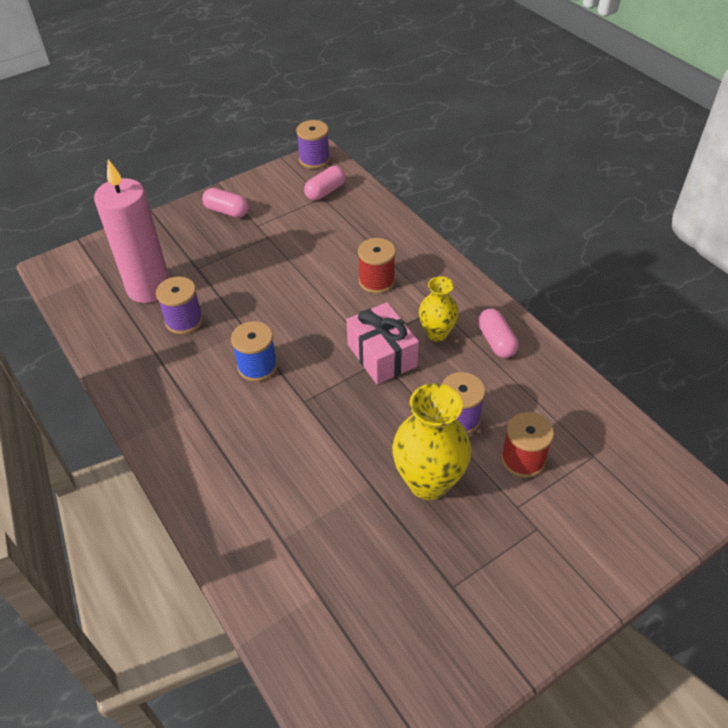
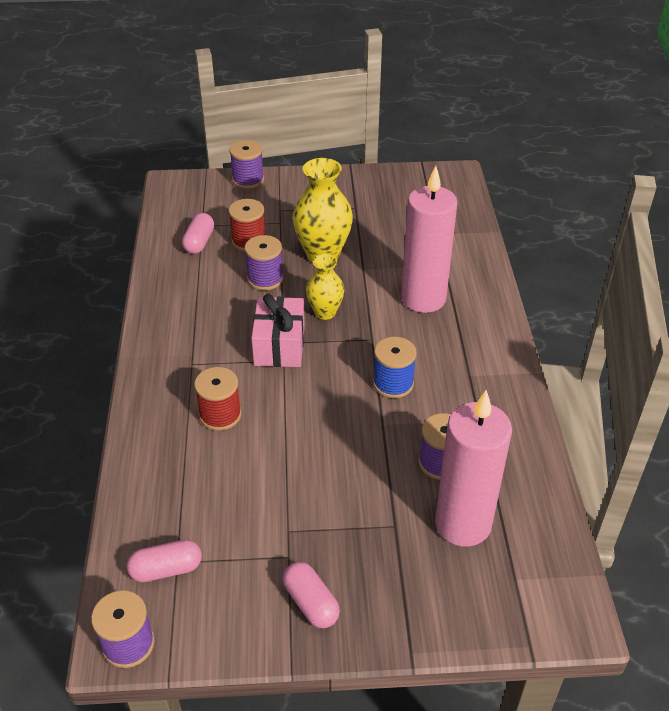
camera: 150 degrees left, 5 degrees down
yellow vase [419,276,459,342] -> yellow vase moved to [306,254,344,320]
pink capsule [478,309,519,358] -> pink capsule moved to [182,213,214,254]
none -> purple spool [229,140,264,189]
none -> pink candle [401,166,458,313]

